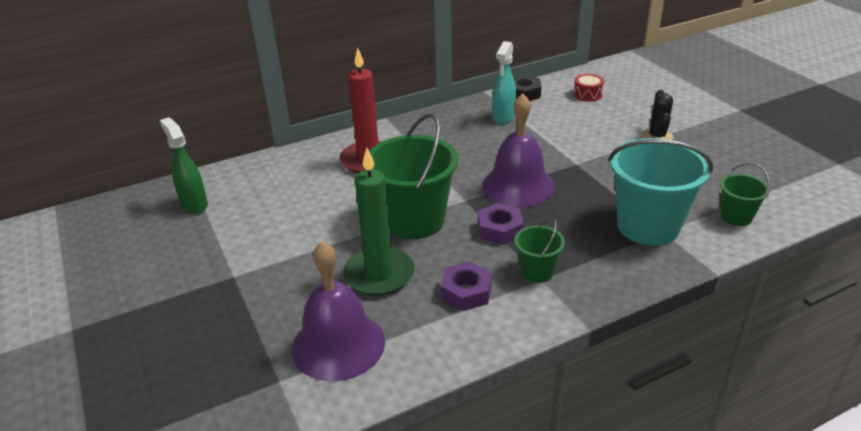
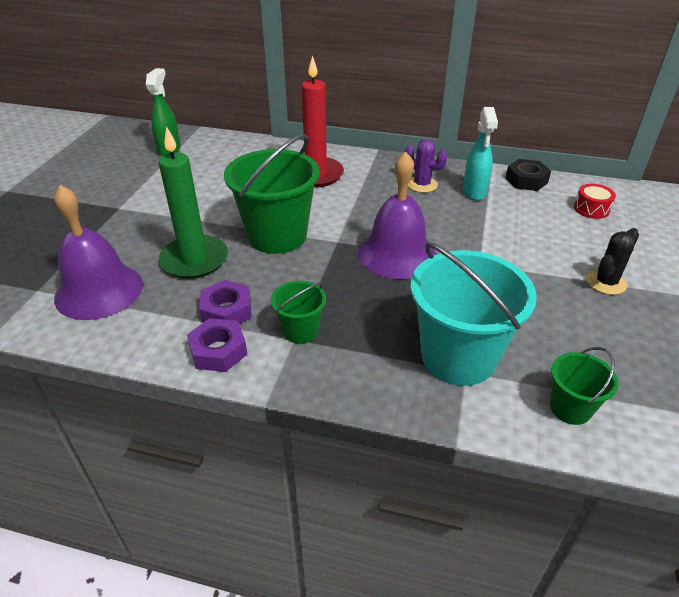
camera: 40 degrees right, 5 degrees up
purple nut [478,203,524,245] -> purple nut moved to [187,318,247,372]
turquoise spray bottle [492,41,516,124] -> turquoise spray bottle turned 60 degrees counterclockwise [463,107,498,200]
none -> purple cactus [405,139,447,193]

